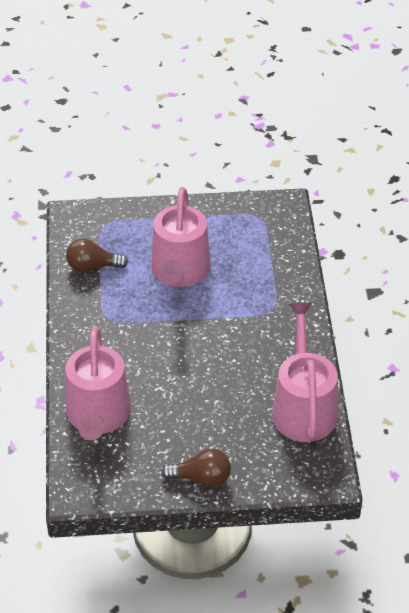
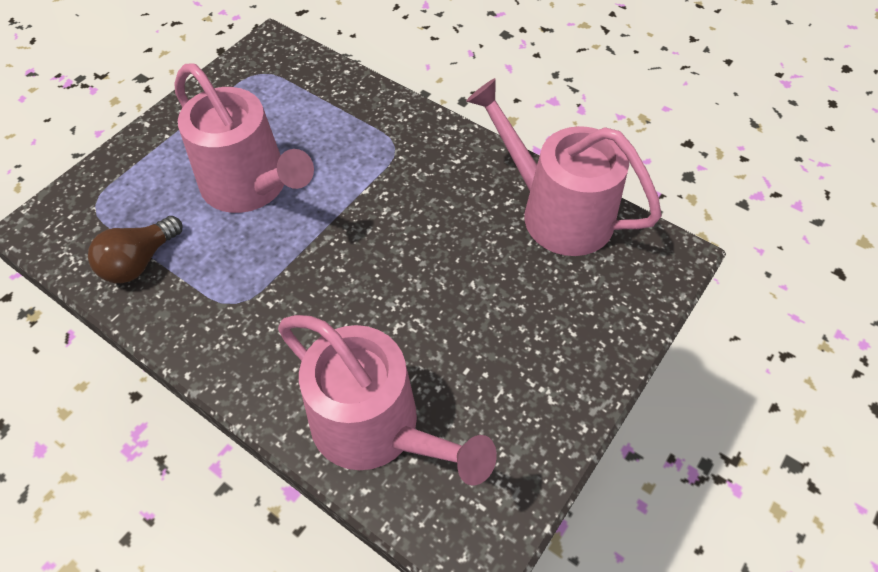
camera: 50 degrees left, 10 degrees up
brown light bulb [161,449,231,488] -> none

